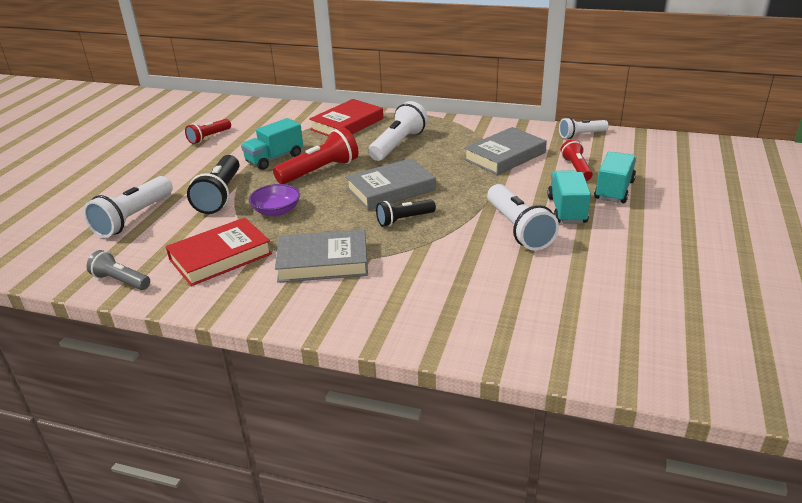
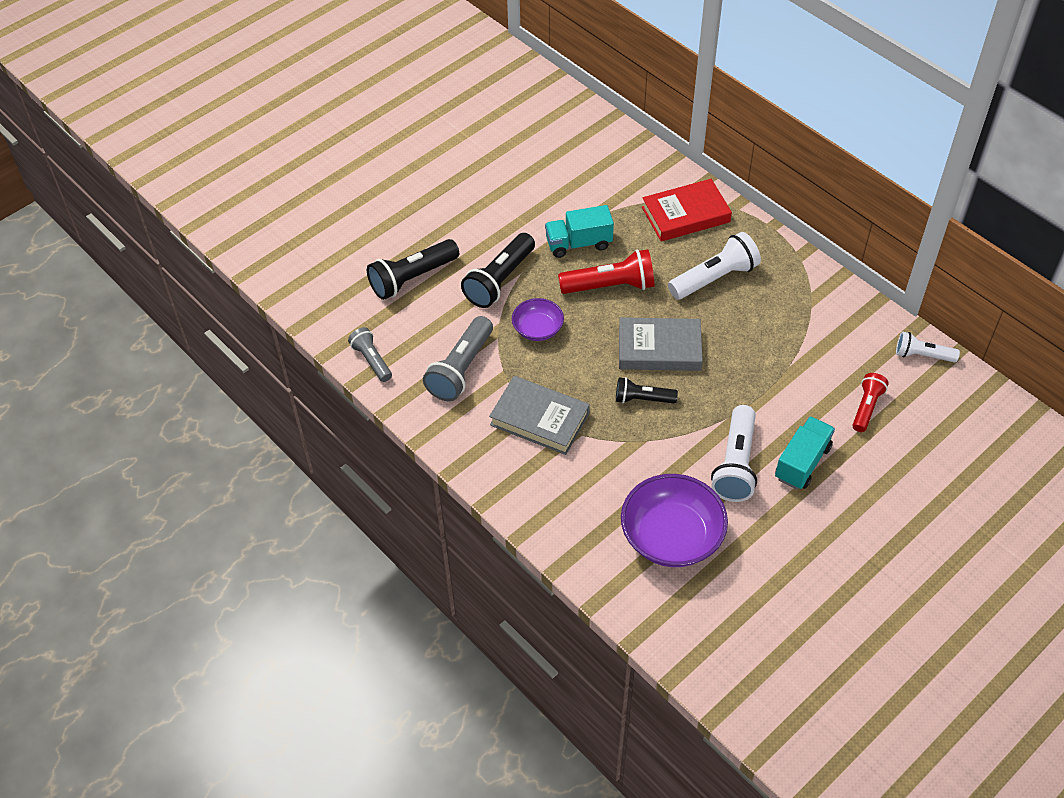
camera: 30 degrees right, 20 degrees up
white flashlight [83,176,173,238] -> black flashlight [367,239,459,300]
red book [166,217,272,286] -> grey flashlight [423,316,493,401]
red flashlight [185,119,231,144] -> none
grey book [464,127,547,175] -> none
turquoise truck [594,152,636,203] -> none
none -> purple bowl [621,474,728,567]

